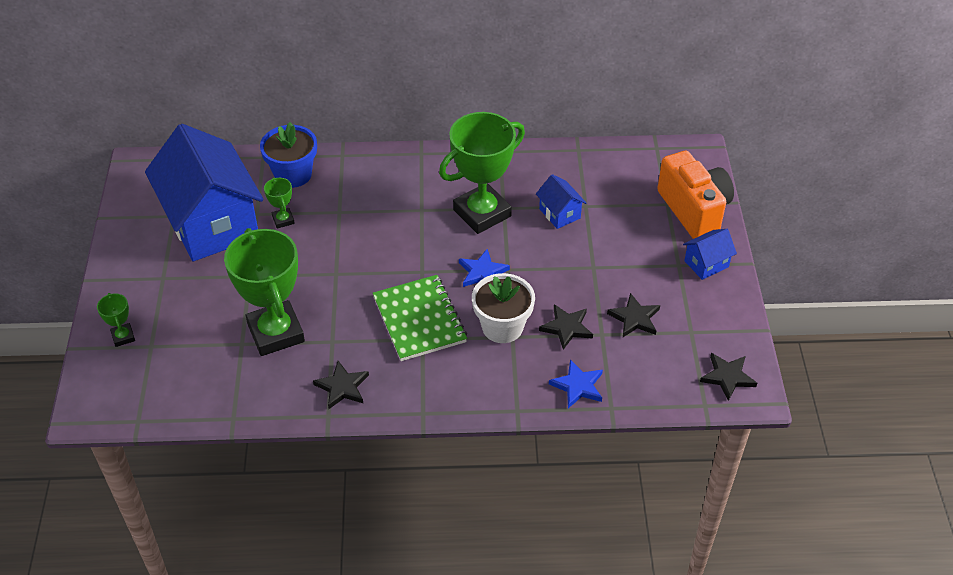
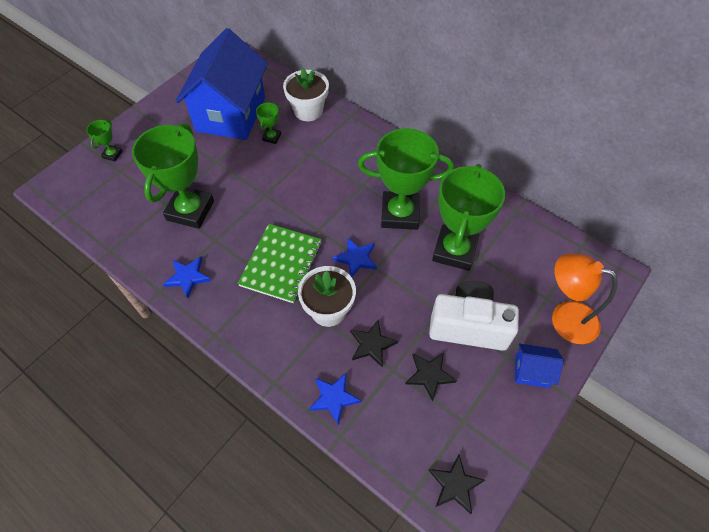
camera: 40 degrees right, 10 degrees up
blue flower pot [260,122,317,188] -> white flower pot [283,68,329,121]
black star [313,361,369,409] -> blue star [163,256,211,298]
blue house [536,174,586,229] -> green trophy [432,164,505,271]
orange camera [657,151,734,239] -> orange lamp [552,254,618,344]
none -> white camera [429,281,519,351]

